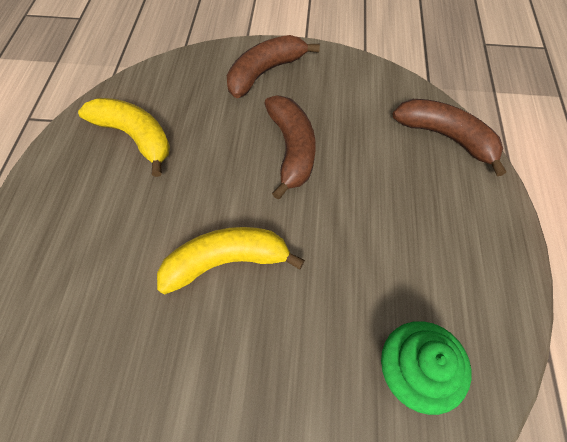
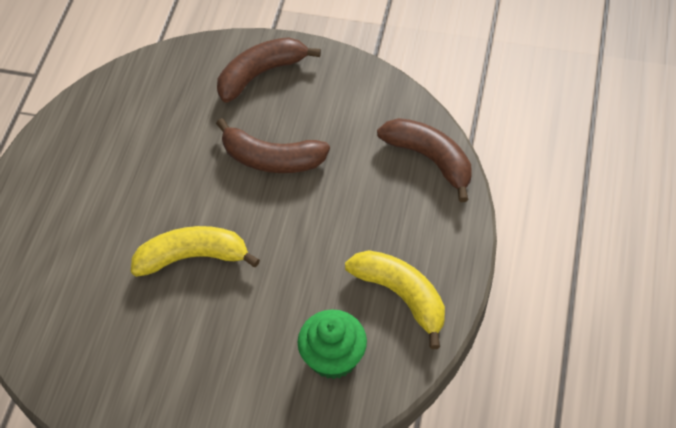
camera: 10 degrees right, 5 degrees down
yellow banana [78,98,170,177] -> yellow banana moved to [345,250,445,349]
brown banana [264,96,316,200] -> brown banana turned 105 degrees clockwise [216,118,330,173]

